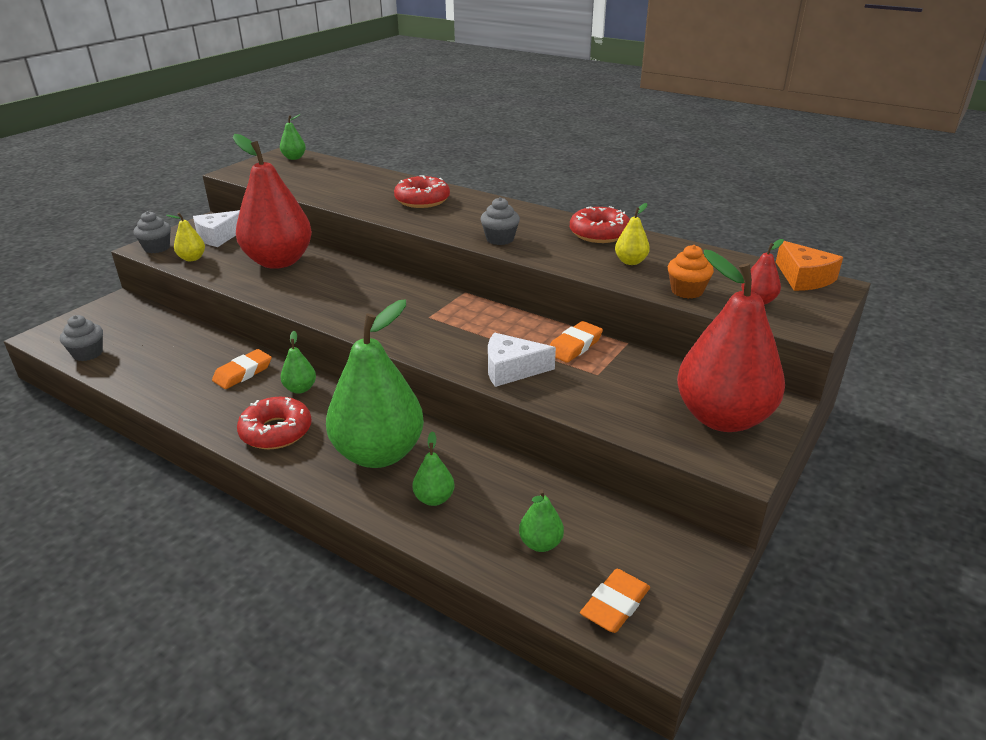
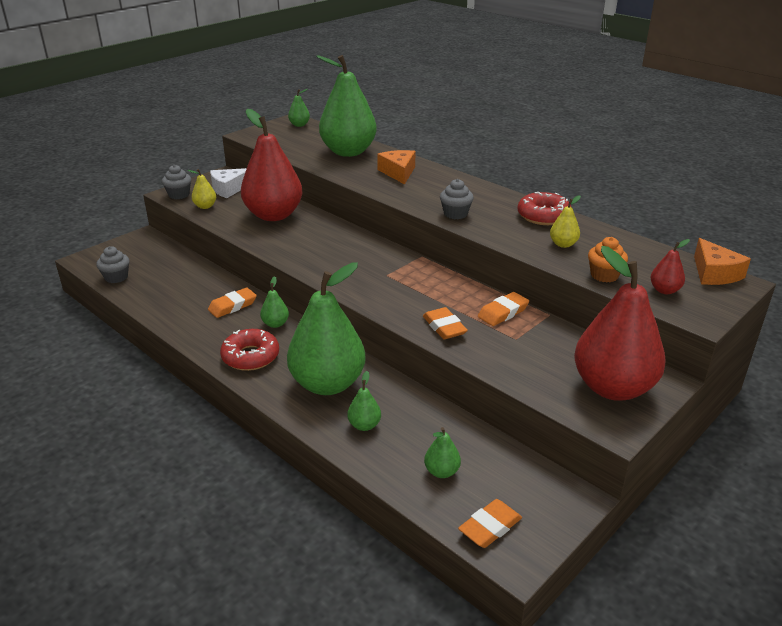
camera: 10 degrees right, 0 degrees up
red donut [394,175,450,208] -> orange cheese [377,150,415,184]
white cheese [488,333,556,387] -> orange eraser [423,307,468,339]
none -> green pear [316,55,377,157]

